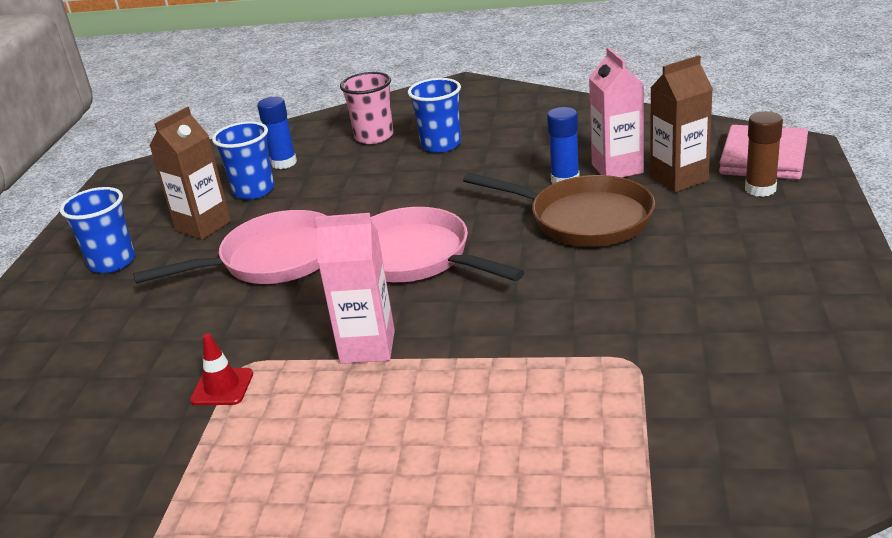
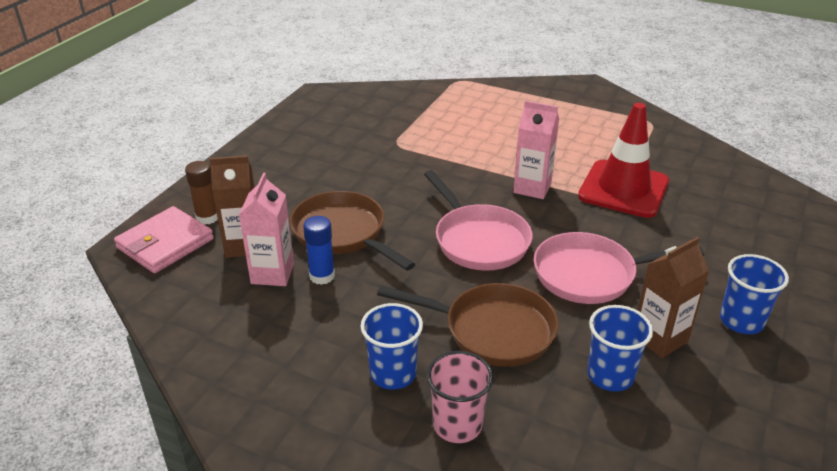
camera: 165 degrees left, 5 degrees up
red traffic cone [190,333,253,405] -> red traffic cone [578,103,669,218], size x2.41
blue glue stick [257,97,297,169] -> none
none -> brown pan [377,283,559,367]

